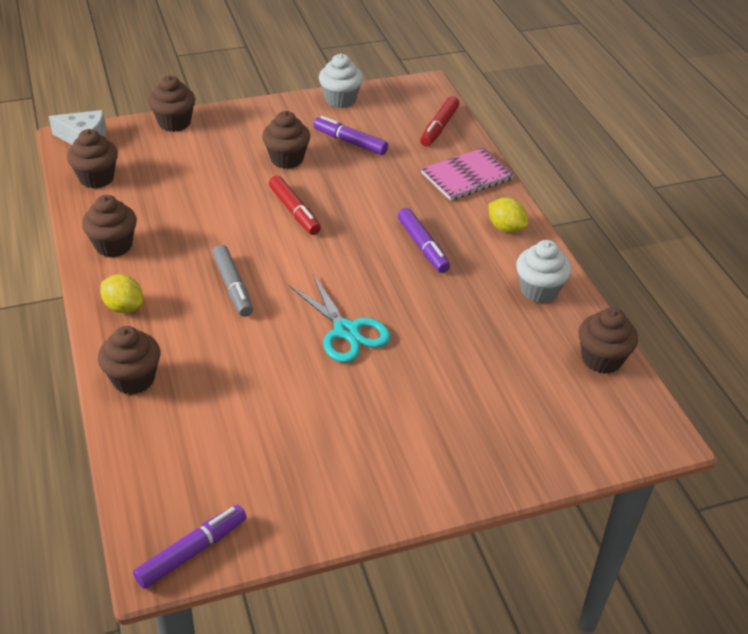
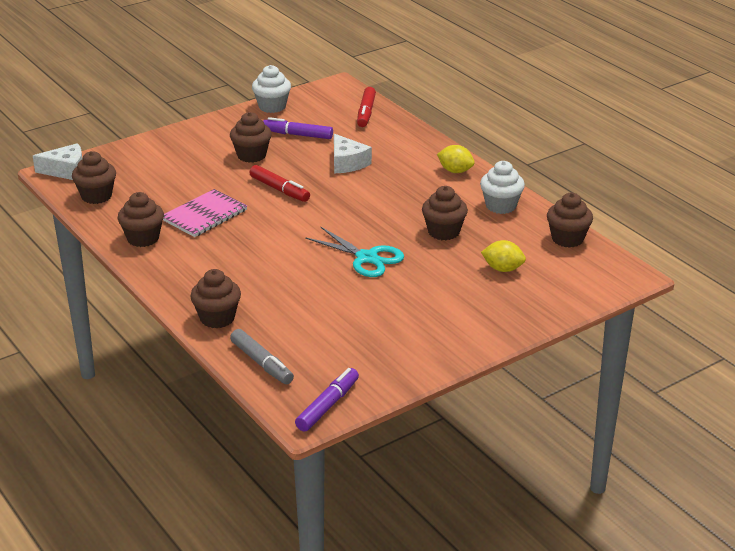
camera: 15 degrees left, 10 degrees down
yellow lemon [100,274,143,313] -> yellow lemon moved to [481,240,526,272]
brown cupcake [148,76,195,132] -> brown cupcake moved to [422,186,468,240]
grey marker [212,245,253,317] -> grey marker moved to [230,329,294,384]
purple marker [398,208,450,273] -> none
pink notebook [421,148,514,201] -> pink notebook moved to [163,189,247,237]
none -> white cheese [334,134,372,173]

